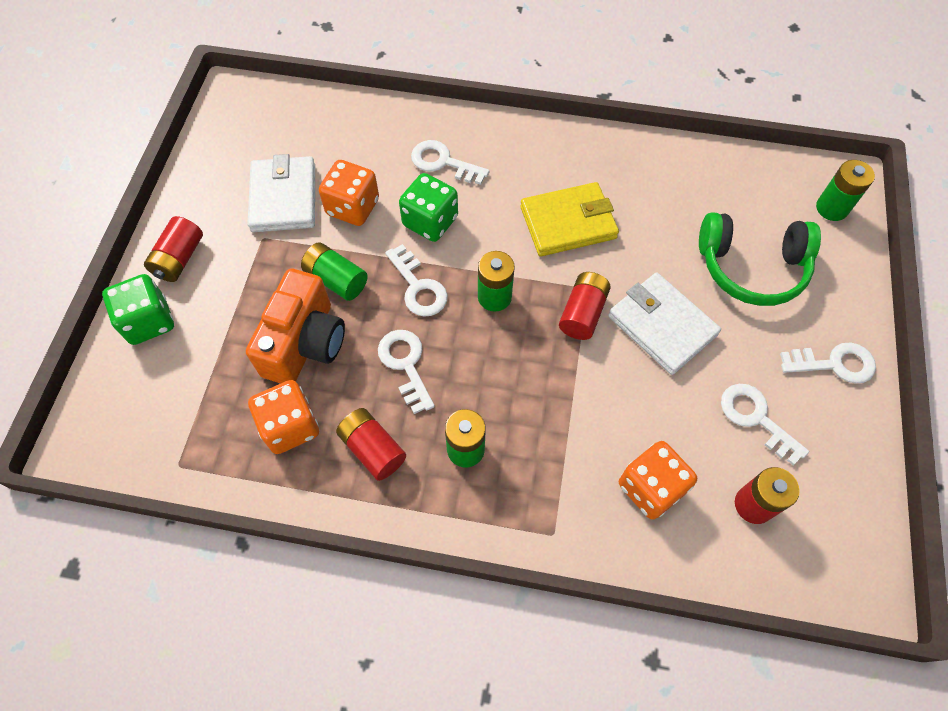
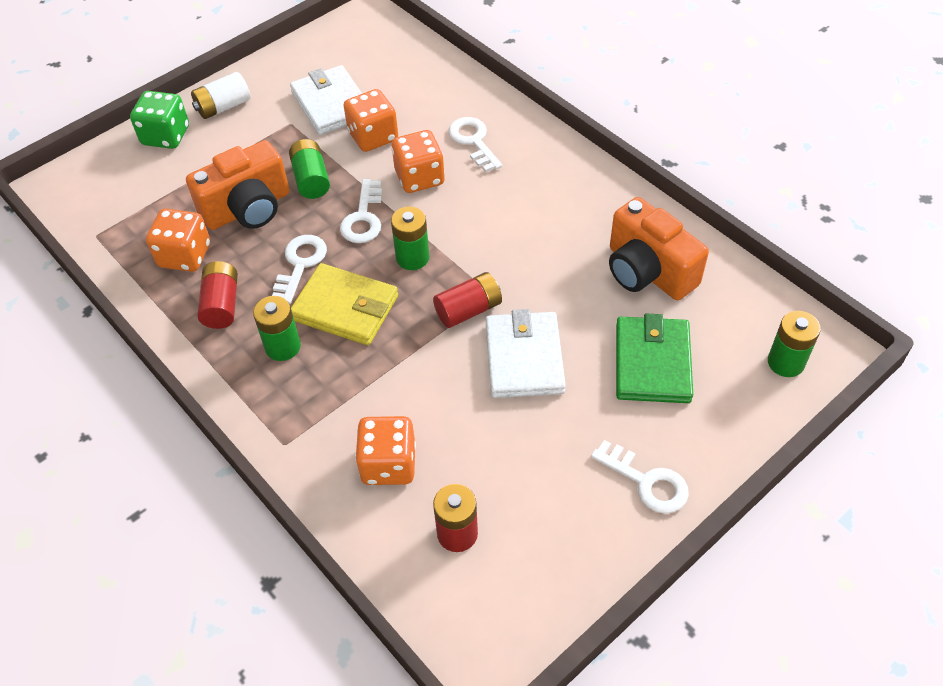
camera: 40 degrees right, 10 degrees down
red battery [144,216,203,282] -> white battery [191,72,251,119]
white wallet [247,154,315,232] -> white wallet turned 60 degrees counterclockwise [290,65,362,135]
green dice [399,173,458,242] -> orange dice [391,130,445,193]
yellow wallet [520,182,619,257] -> yellow wallet moved to [291,263,398,345]
green headphones [699,212,821,306] -> green wallet [616,314,693,403]
white key [721,384,809,465] -> none
none -> orange camera [609,197,709,300]

